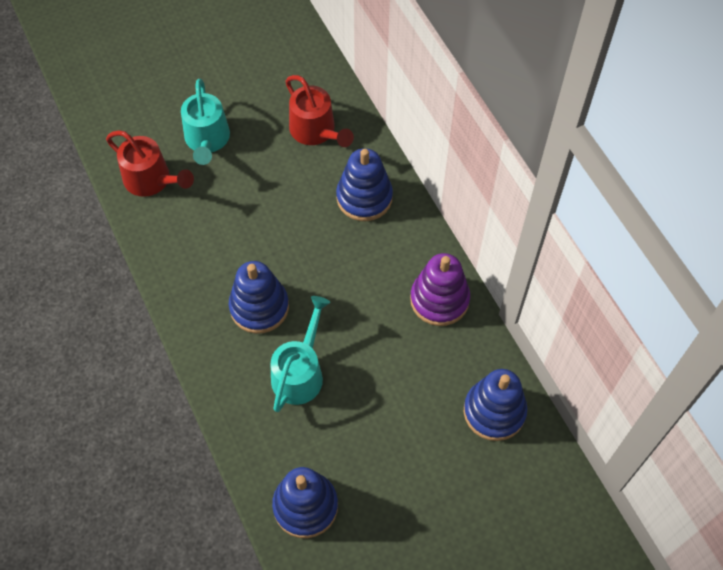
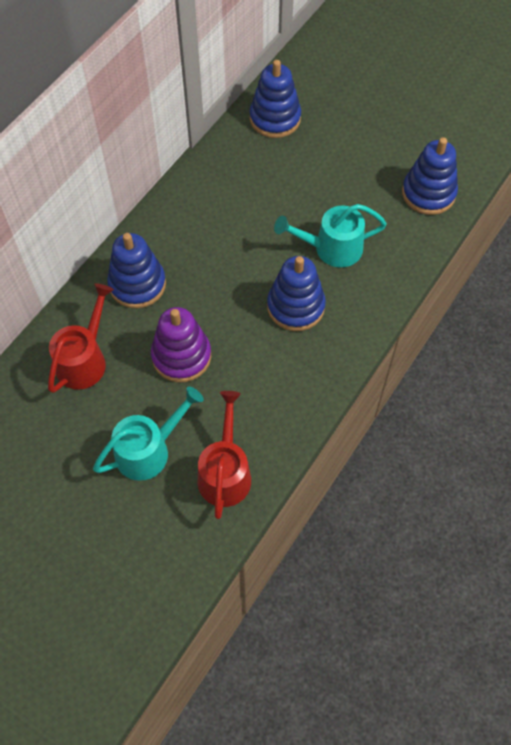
camera: 120 degrees left, 0 degrees up
purple stacking toy [410,253,470,326] -> purple stacking toy moved to [151,307,211,383]

